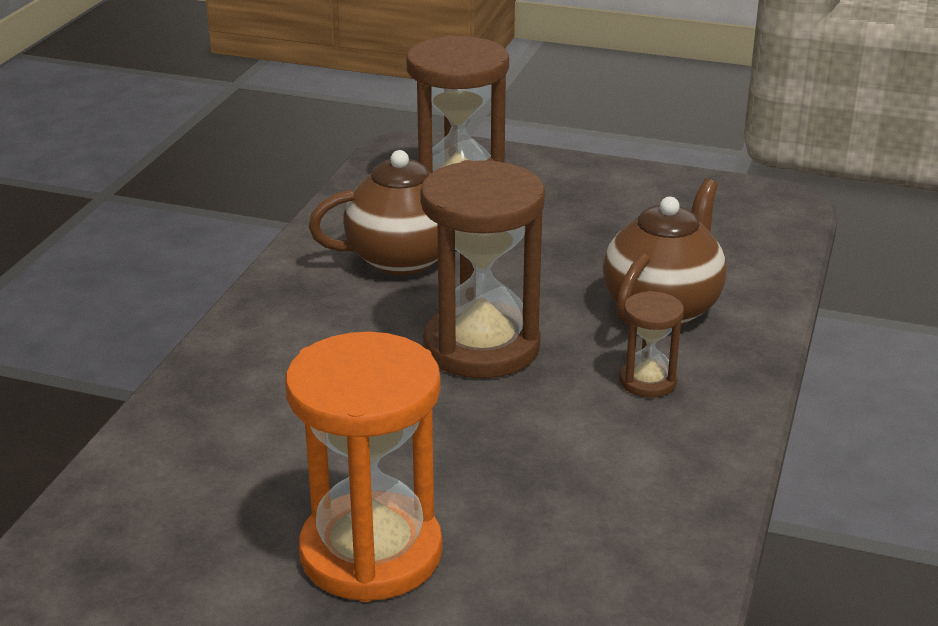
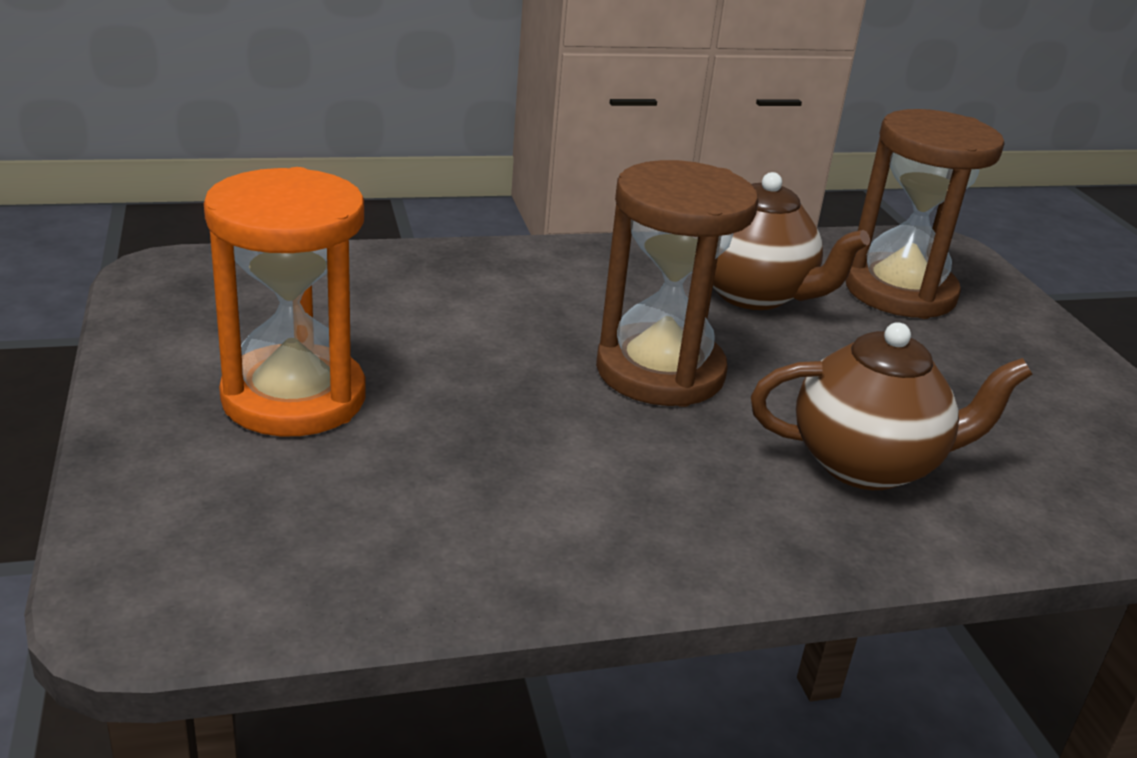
camera: 55 degrees right, 0 degrees up
brown hourglass [619,291,684,397] -> none

